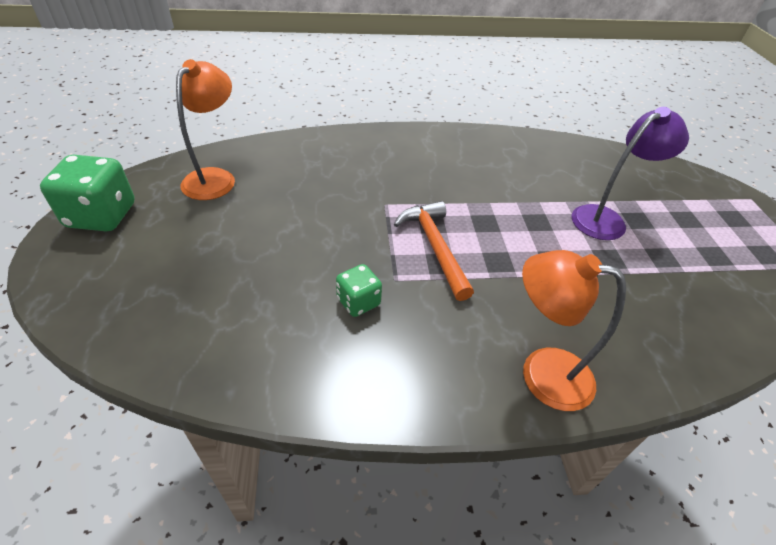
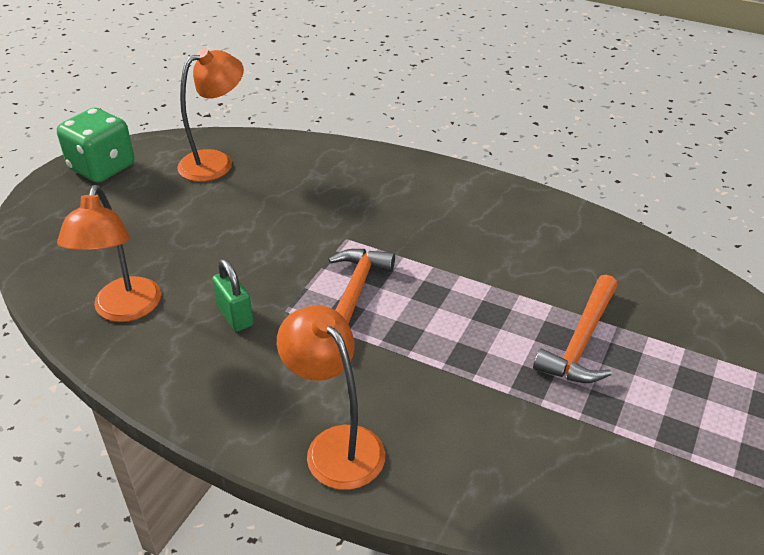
camera: 35 degrees right, 5 degrees down
green dice [336,264,382,317] -> green padlock [212,259,254,332]
purple lamp [571,107,689,240] -> orange hammer [533,275,617,383]
none -> orange lamp [57,185,161,322]

